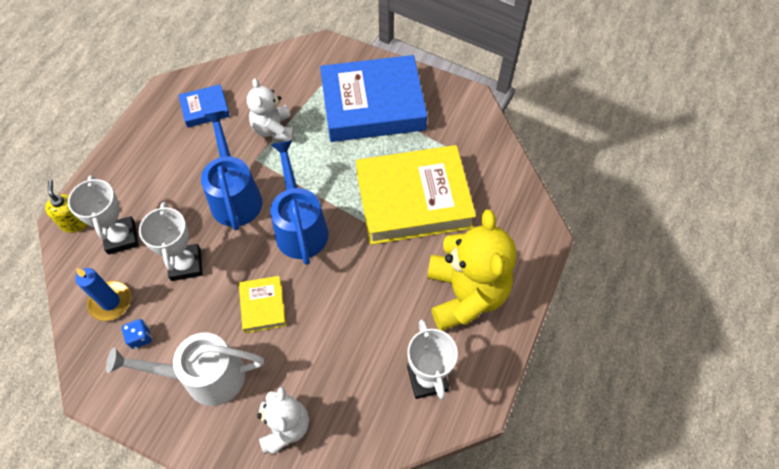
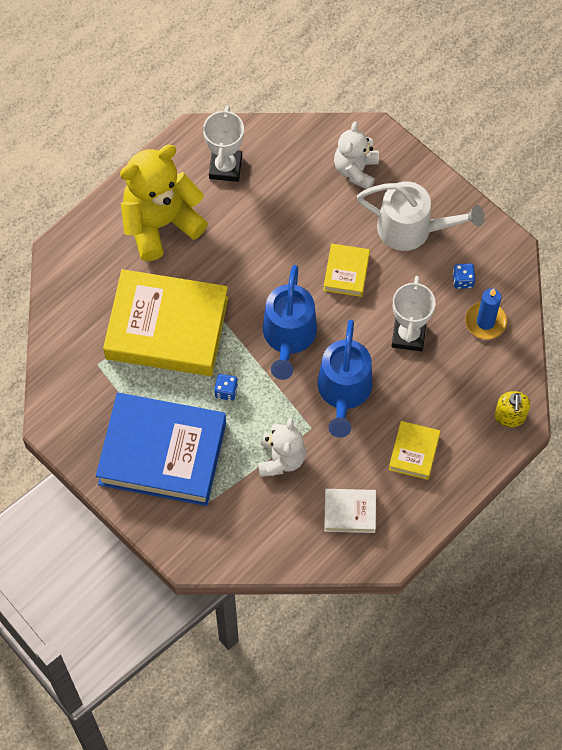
camera: 160 degrees left, 5 degrees up
white trophy [68,175,139,255] -> none
blue book [178,84,230,128] -> white book [324,489,376,533]
yellow teddy bear [427,209,516,331] -> yellow teddy bear turned 45 degrees clockwise [120,145,208,261]
none -> blue dice [214,374,238,401]
none -> yellow book [389,421,441,480]

